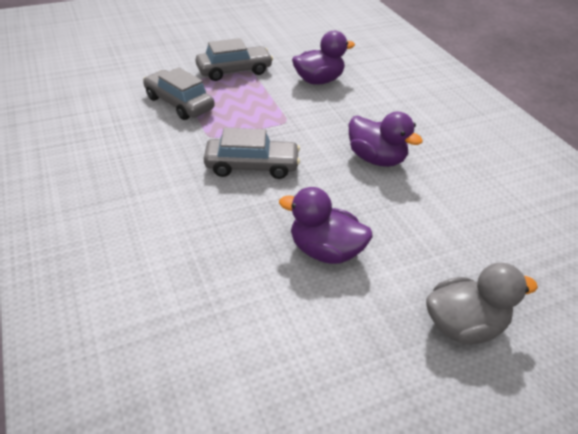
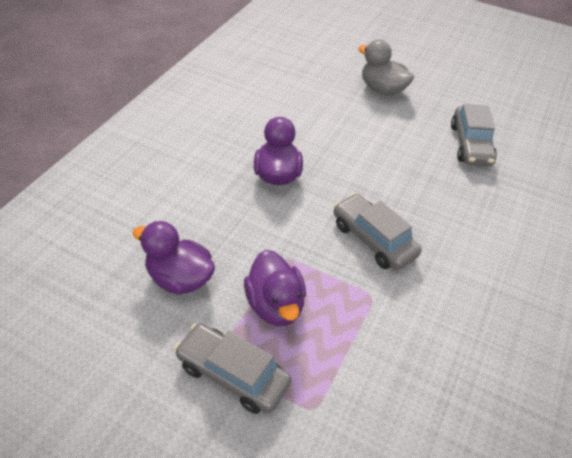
camera: 130 degrees left, 5 degrees up
grey car [143,67,215,120] -> grey car moved to [451,104,497,166]
purple duck [279,187,373,264] -> purple duck moved to [244,250,306,326]

